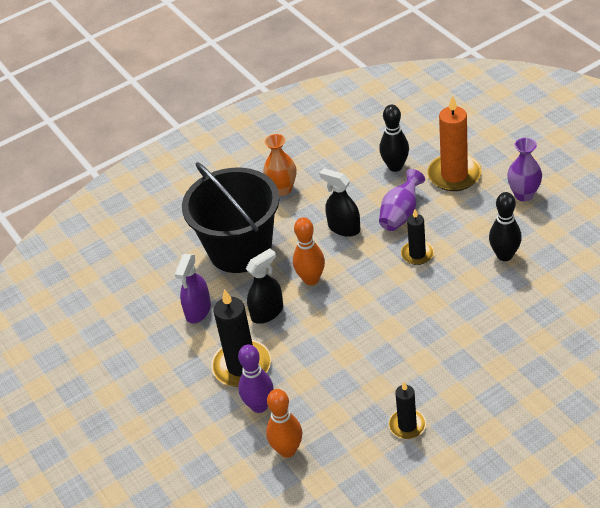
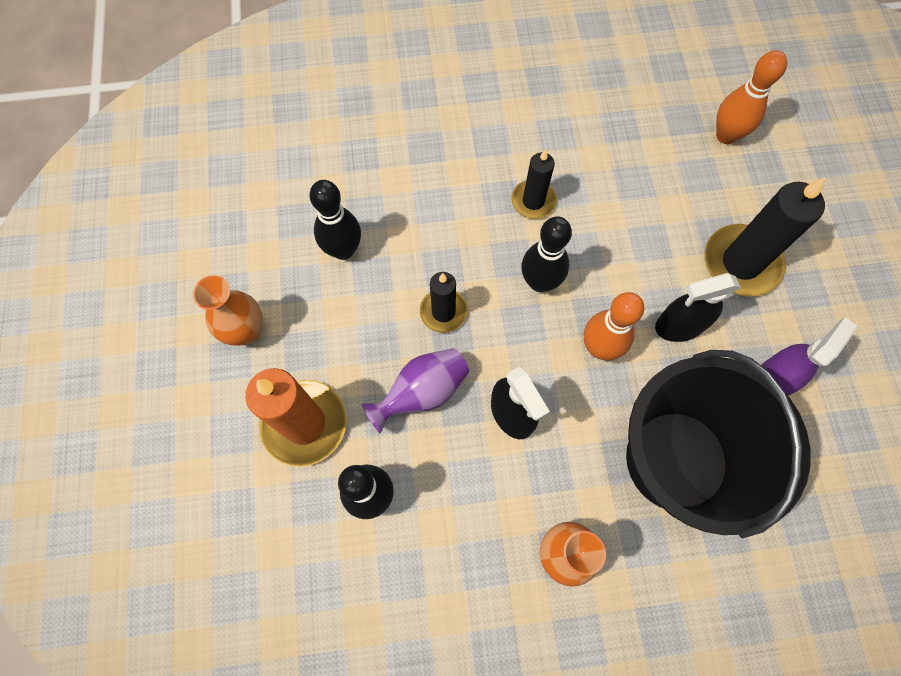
camera: 160 degrees left, 25 degrees up
purple bowling pin [238,345,274,413] -> none
black candle [389,382,426,439] -> black candle moved to [511,149,557,219]
purple vase [507,138,542,201] -> orange vase [193,275,263,346]
none -> black bowling pin [522,217,572,292]

